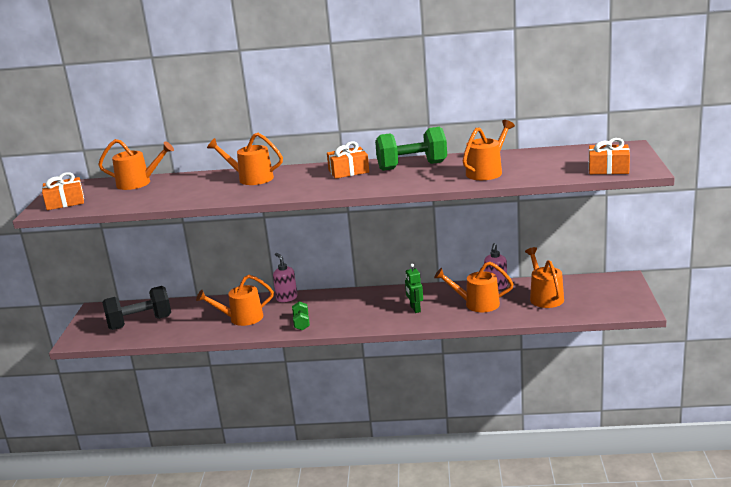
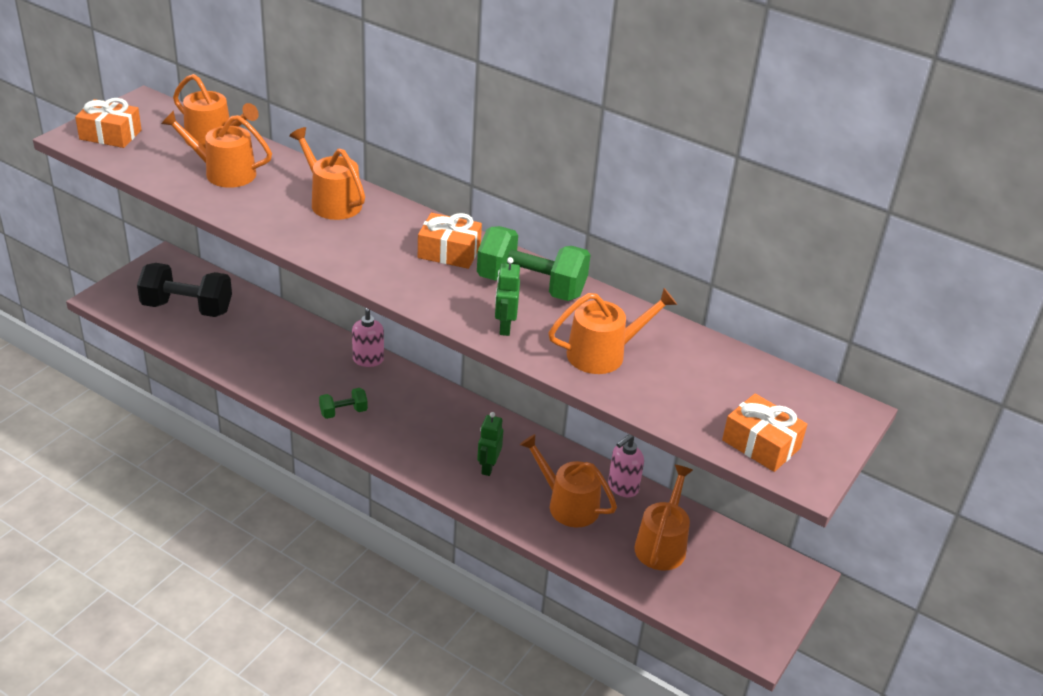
camera: 25 degrees right, 15 degrees up
orange watering can [196,275,274,326] -> orange watering can moved to [161,110,272,188]
green dumbbell [292,301,310,331] -> green dumbbell turned 45 degrees clockwise [319,388,368,419]
none -> green robot [495,257,520,336]

